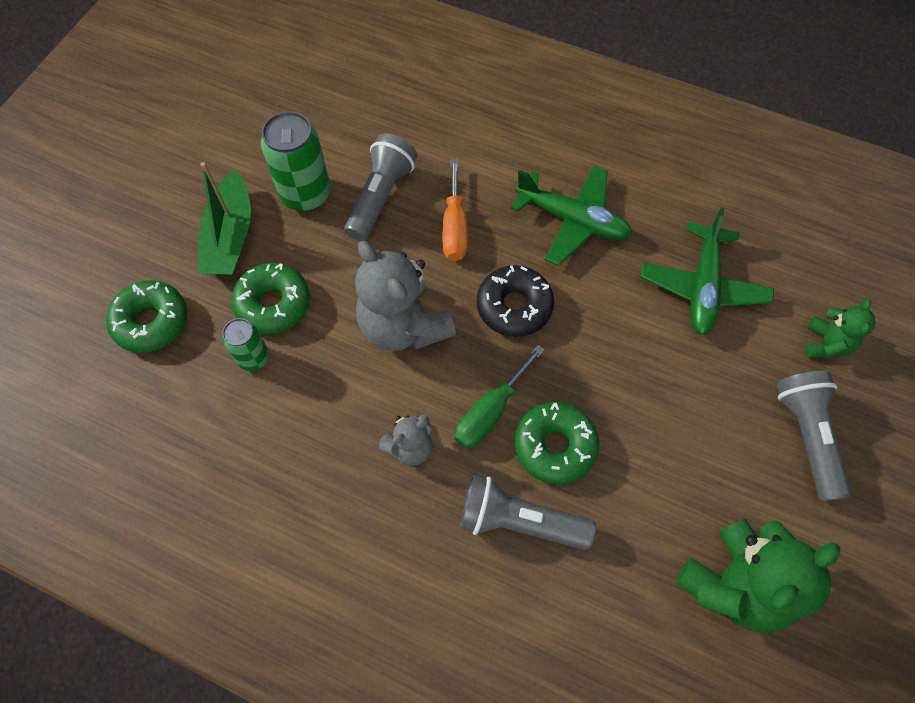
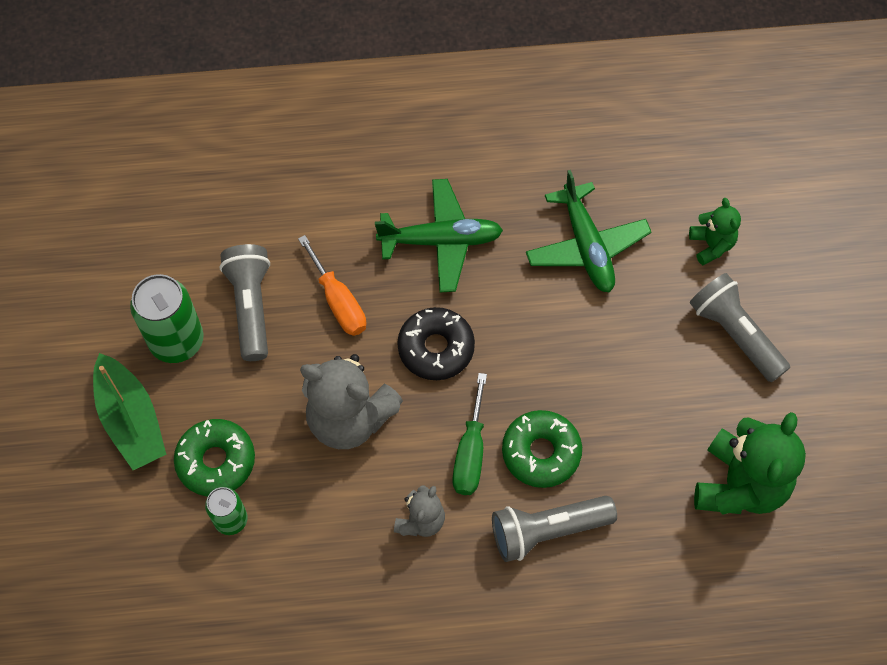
camera: 30 degrees left, 0 degrees up
green donut [106,280,187,353] -> none

